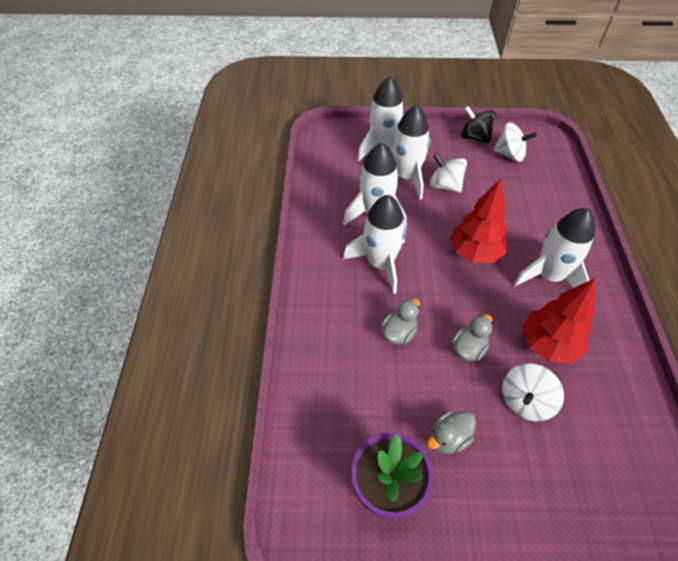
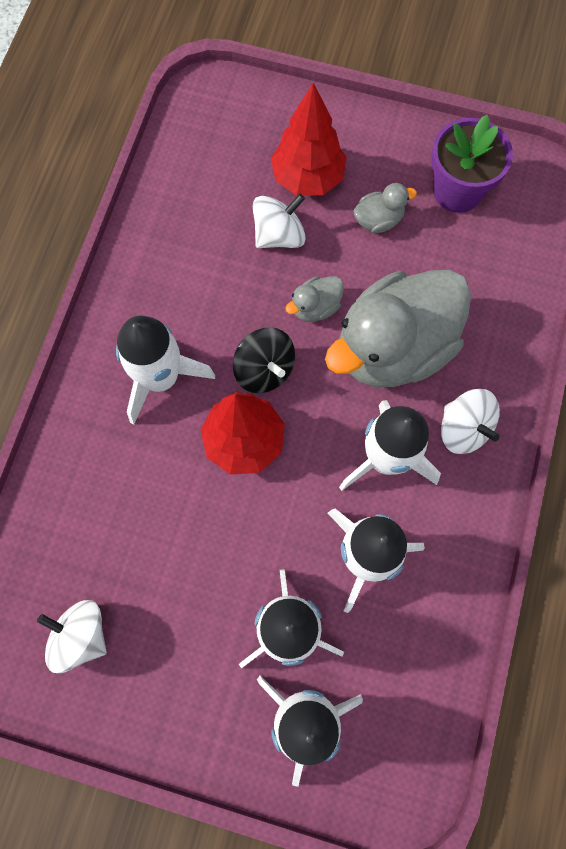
camera: 165 degrees left, 20 degrees up
grey duck [380,299,420,344] -> grey duck [325,270,471,387], size x2.43
white spinning top [429,153,467,192] -> white spinning top moved to [441,389,500,454]
black spinning top [461,106,496,143] -> black spinning top moved to [233,327,295,393]
red tree [522,278,595,363] -> red tree moved to [271,83,347,196]

